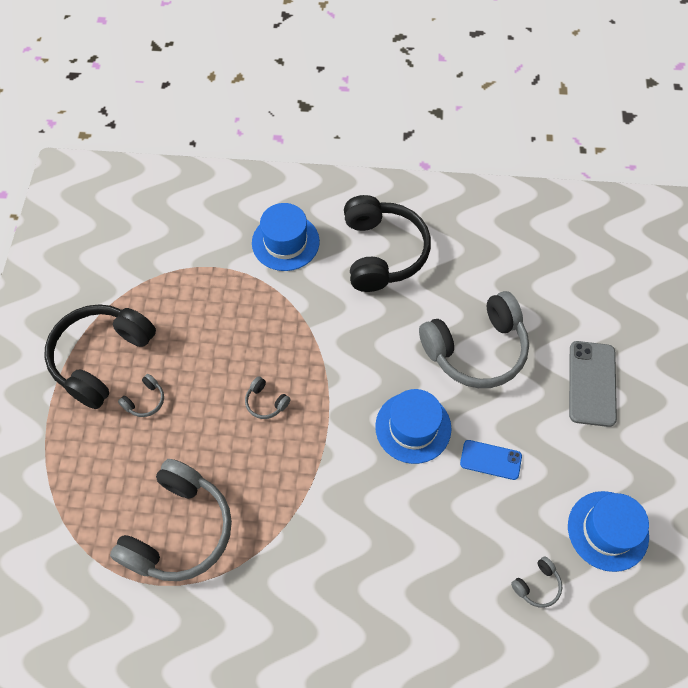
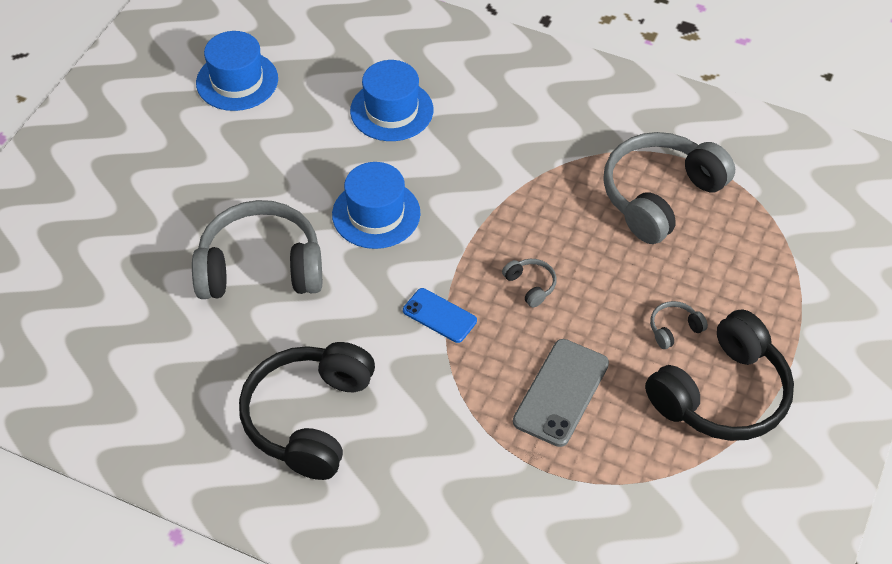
camera: 160 degrees left, 10 degrees down
blue hat [252,203,320,271] -> blue hat moved to [350,60,433,141]
blue phone [460,440,522,480] -> blue phone moved to [403,288,477,343]
grey headphones [511,557,562,608] -> none
grey phone [569,341,617,427] -> grey phone moved to [513,339,609,447]

